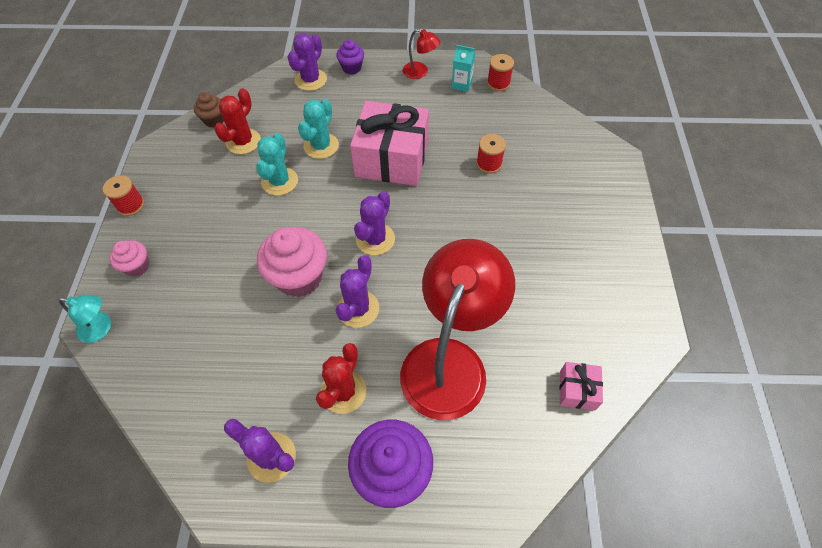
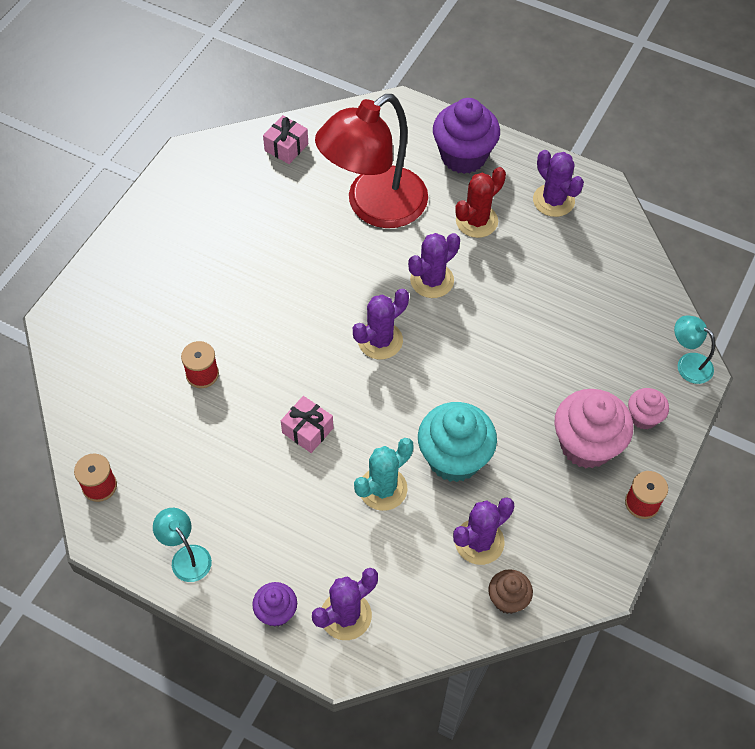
camera: 155 degrees left, 0 degrees up
red cactus [214,88,261,154] -> purple cactus [453,497,514,565]
turquoise cactus [256,133,298,196] -> turquoise cupcake [418,402,497,482]
pink cupcake [257,227,327,297] -> pink cupcake moved to [554,389,633,469]
pink gift [350,101,429,186] -> pink gift [281,396,333,453], size x0.45
red lamp [403,29,440,79] -> turquoise lamp [153,508,212,582]
turquoise carton [452,45,475,92] -> none

